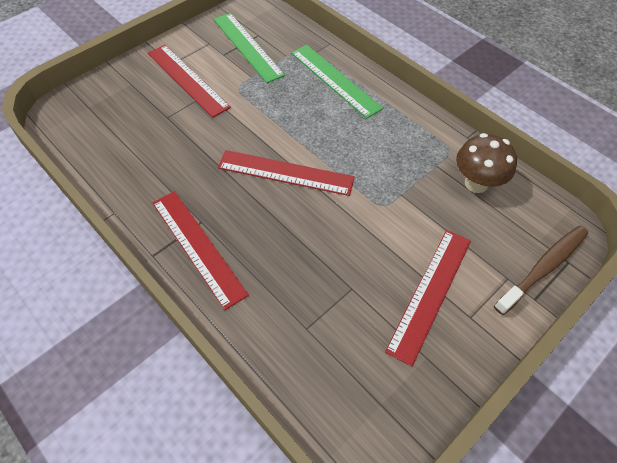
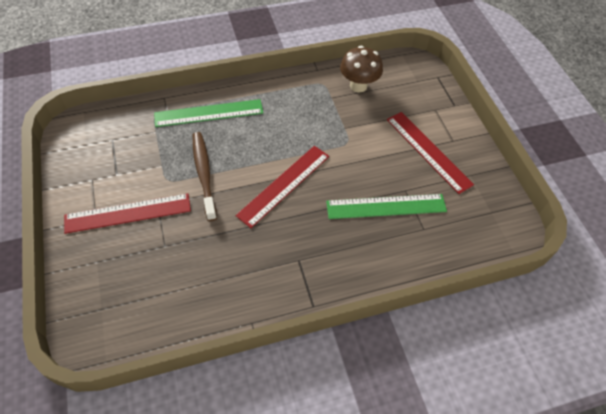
camera: 65 degrees left, 0 degrees up
red ruler [153,191,249,310] -> none
green ruler [213,13,285,83] -> green ruler moved to [326,194,447,219]
brown toothbrush [494,226,588,315] -> brown toothbrush moved to [193,132,217,221]

